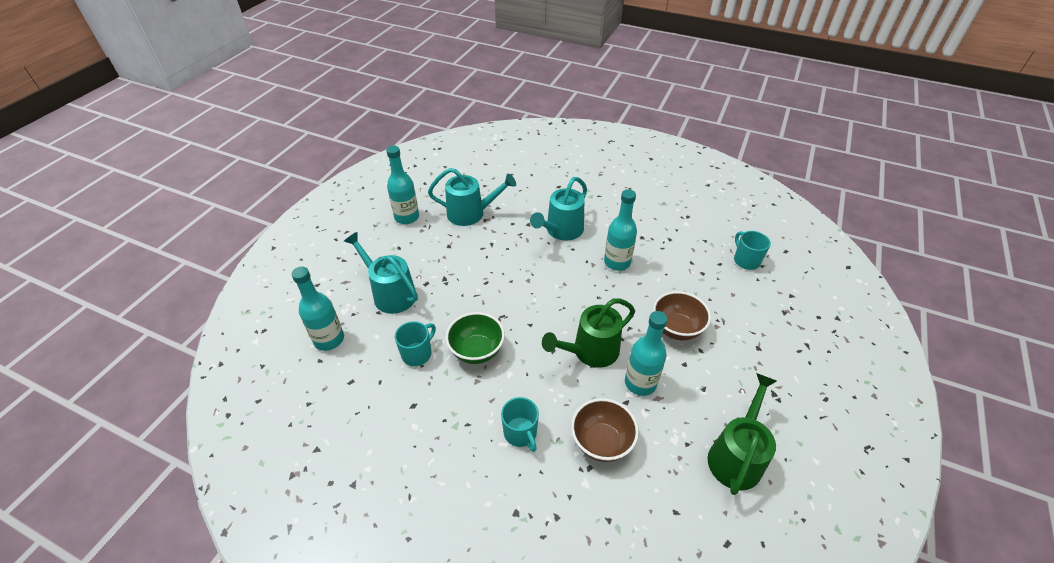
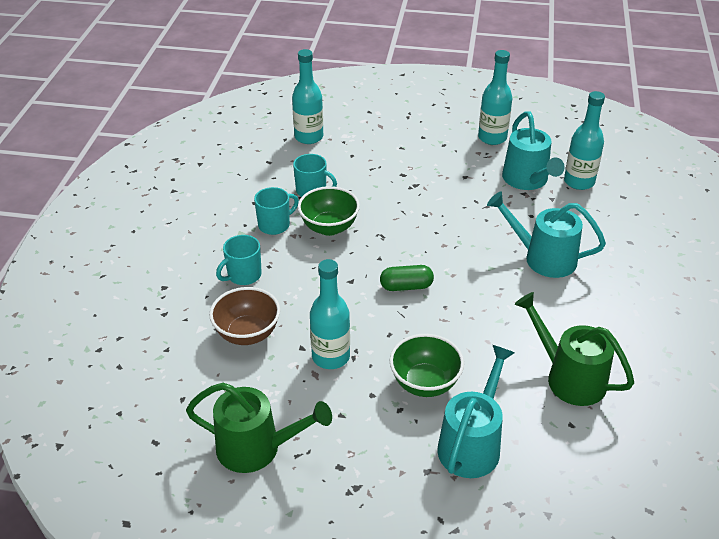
camera: 75 degrees right, 5 degrees down
turquoise watering can [344,232,418,314] -> turquoise watering can moved to [437,345,515,478]
green watering can [542,298,635,368] -> green watering can moved to [514,292,634,406]
turquoise bottle [604,189,637,271] -> turquoise bottle moved to [564,91,605,190]
brown bowl [653,291,711,340] -> green bowl [390,334,464,397]
turquoise mug [734,231,771,270] -> turquoise mug moved to [254,187,299,235]
none -> green capsule [380,265,434,291]

